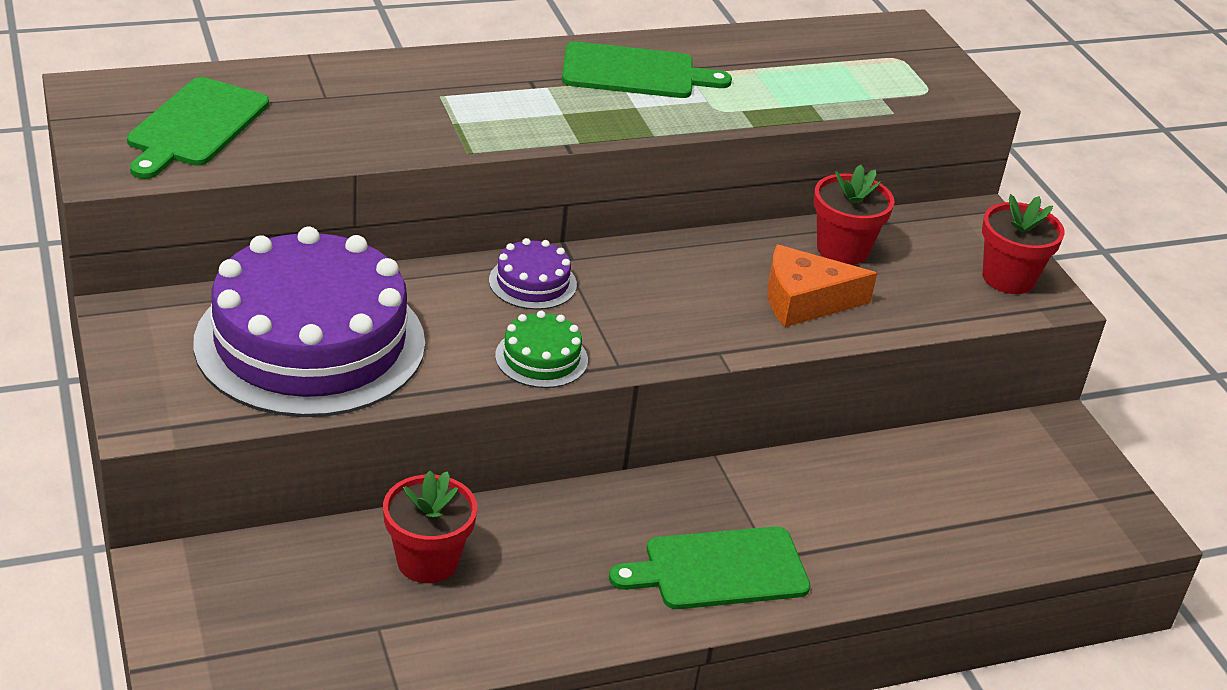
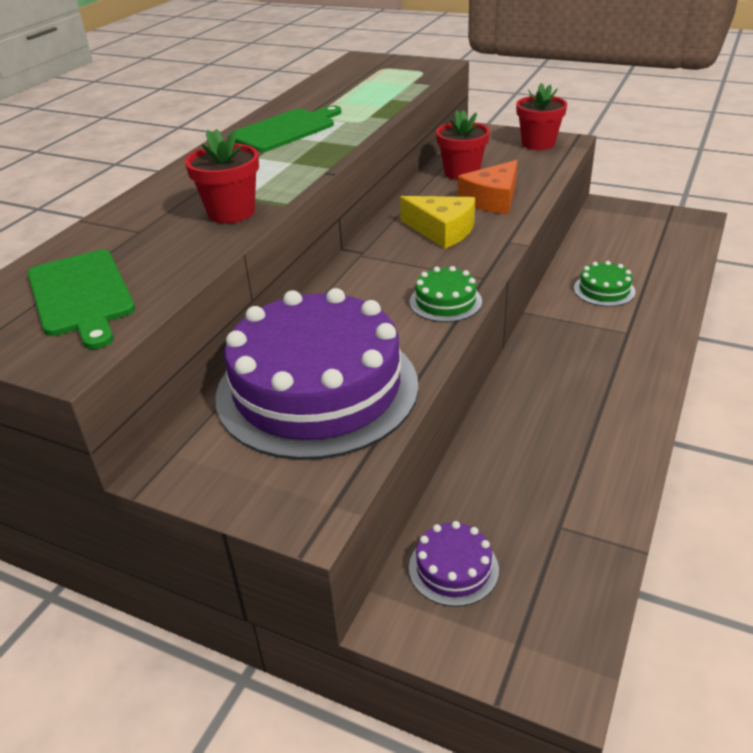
camera: 40 degrees left, 0 degrees up
red flower pot [383,471,477,583] -> red flower pot moved to [185,129,259,223]
purple cake [489,238,577,310] -> purple cake moved to [409,521,499,607]
green cutting board [609,526,810,609] -> none
none -> yellow cheese [400,196,475,249]
none -> green cake [574,261,635,307]

